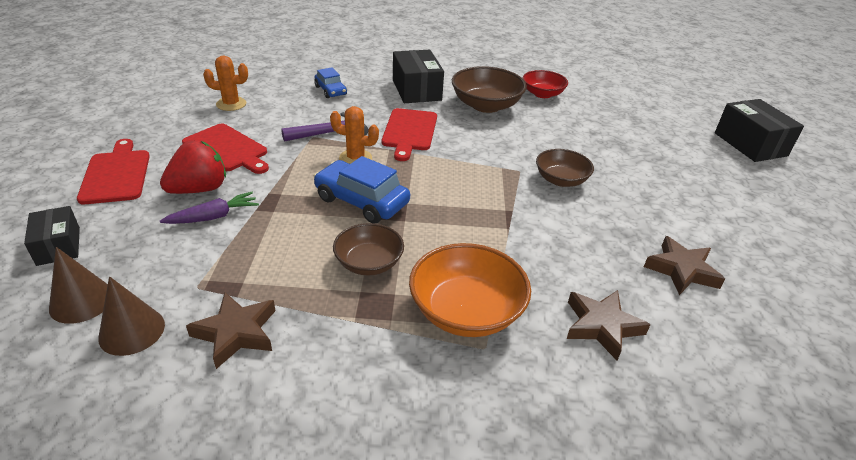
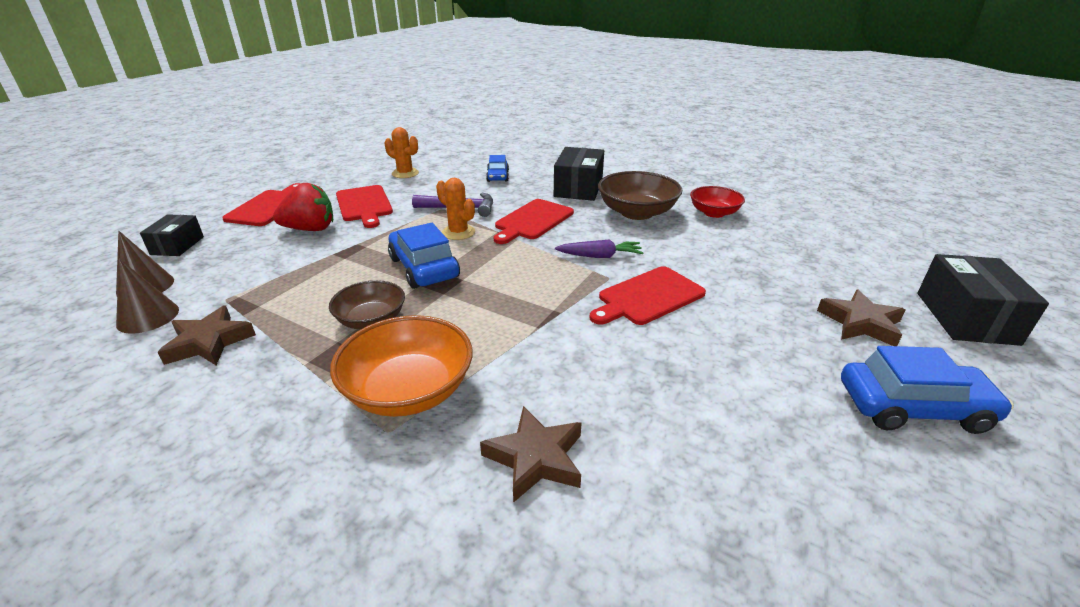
camera: 30 degrees right, 5 degrees down
purple carrot [160,192,259,224] -> purple carrot moved to [555,239,644,258]
brown bowl [536,149,594,187] -> red cutting board [590,266,706,325]
brown star [644,236,725,295] -> brown star moved to [817,289,905,346]
none -> blue car [841,346,1014,434]

